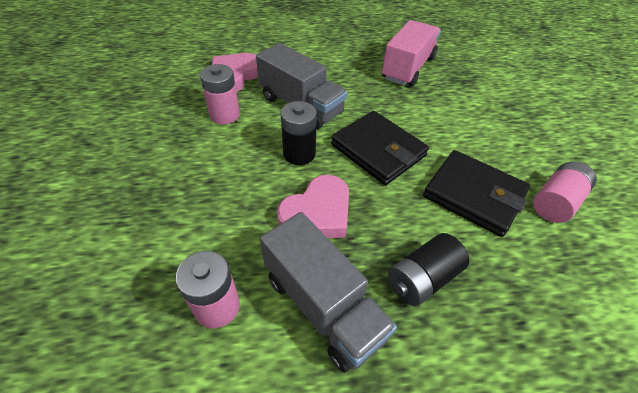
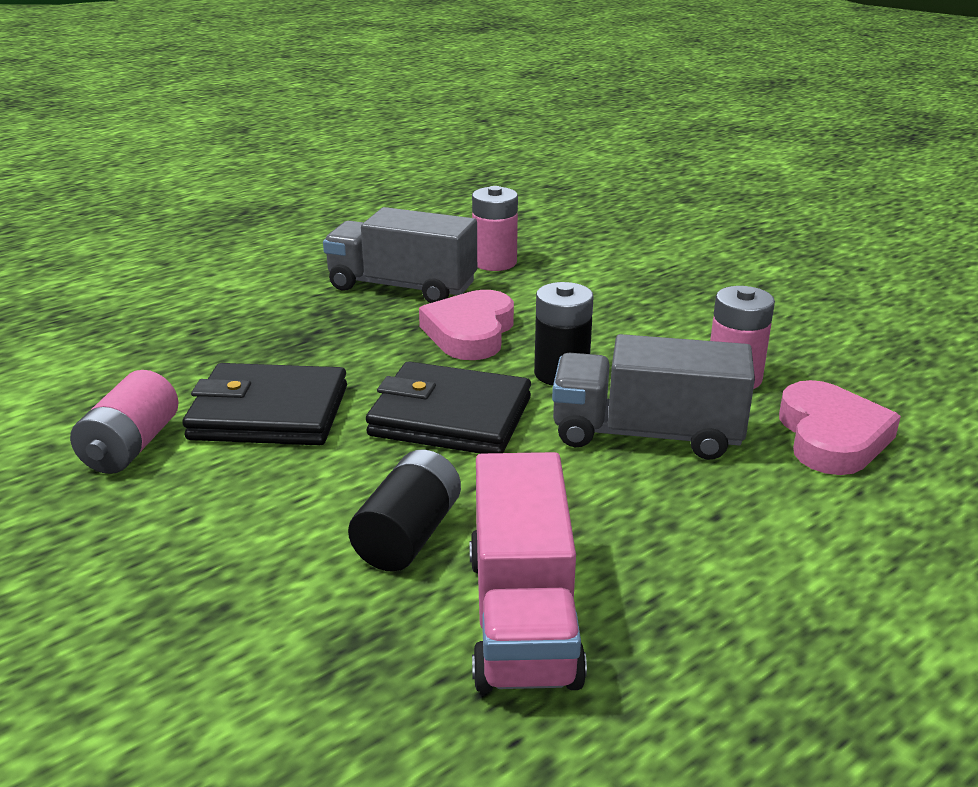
camera: 150 degrees right, 20 degrees down
black battery [388,233,469,306] -> black battery moved to [348,450,461,572]

